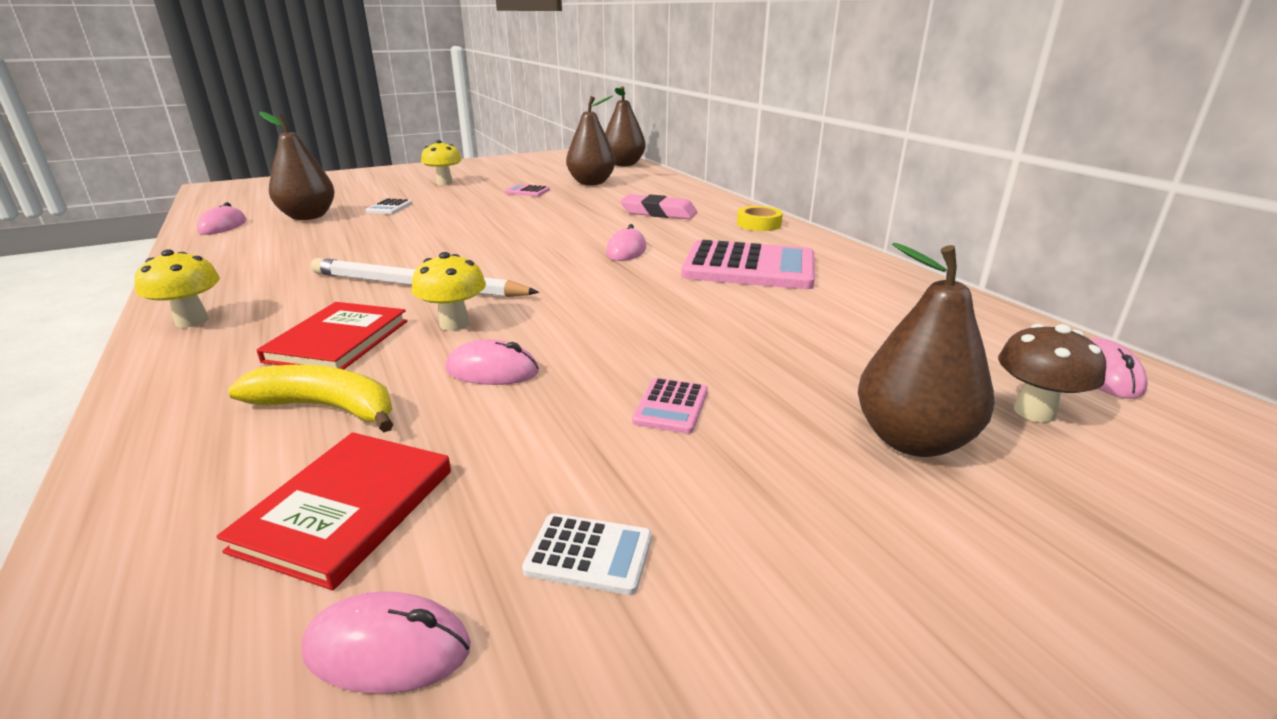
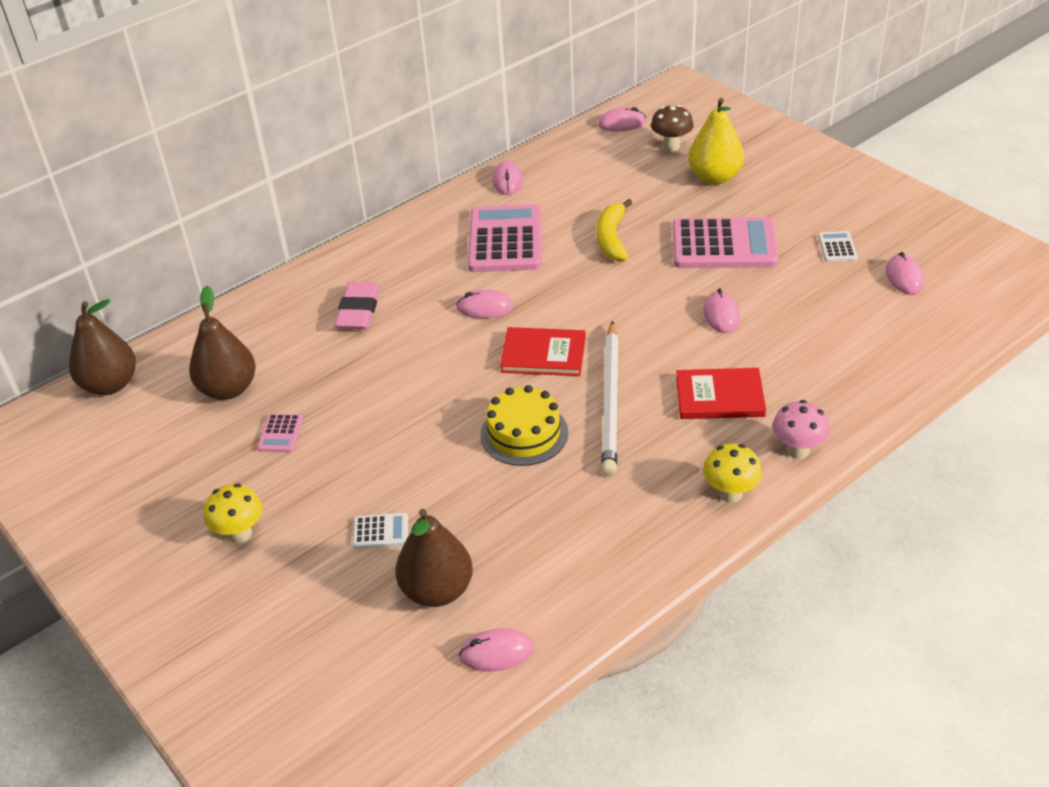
camera: 100 degrees left, 15 degrees up
red book [216,432,451,590] -> red book moved to [500,327,586,376]
yellow banana [228,365,393,432] -> yellow banana moved to [597,199,632,262]
yellow mushroom [411,252,486,331] -> none
pink calculator [632,378,708,434] -> pink calculator [673,217,779,268], size x2.33
yellow tape [737,206,783,231] -> none
brown pear [858,243,995,457] -> yellow pear [688,98,744,184]
none -> yellow cake [481,385,568,466]
none -> pink mouse [493,161,523,195]
none -> pink mushroom [772,400,830,459]

